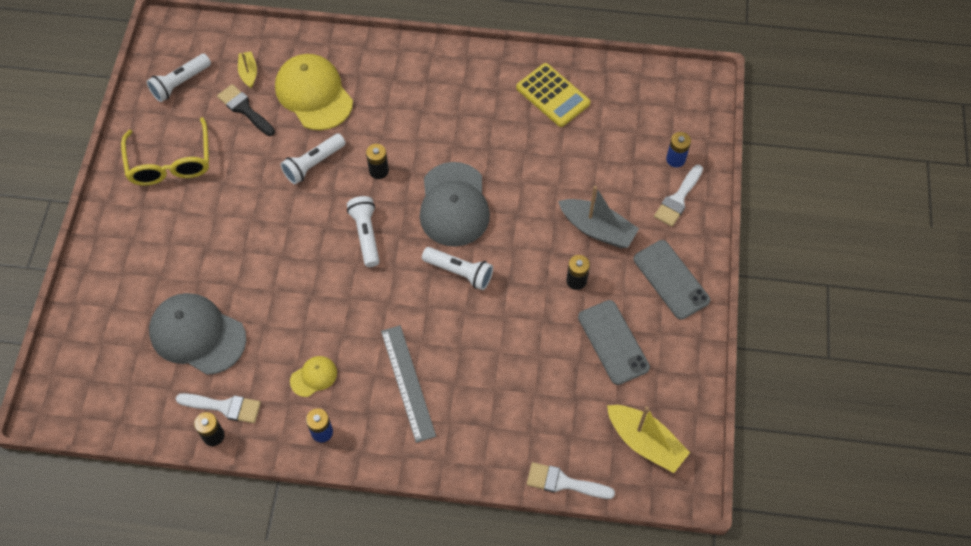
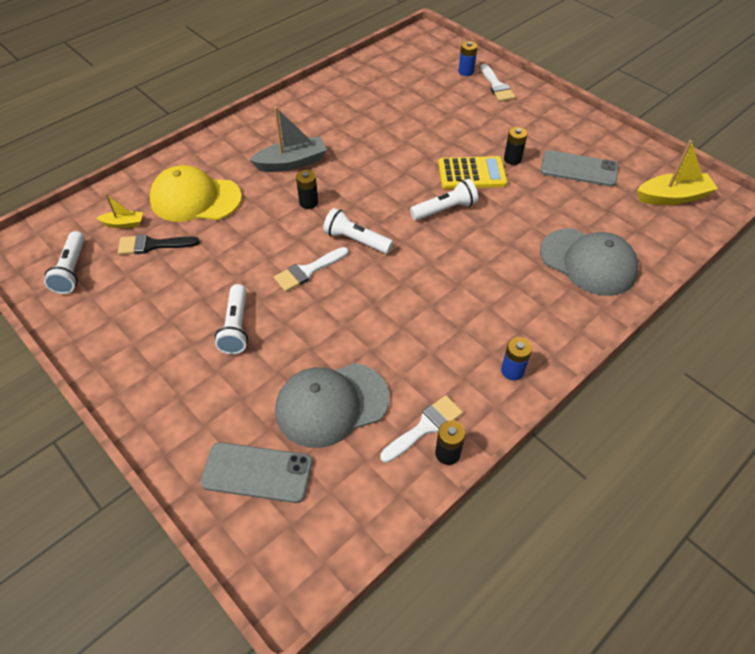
camera: 50 degrees left, 10 degrees down
yellow glasses [121,117,209,186] -> none
yellow boat [238,51,257,88] -> yellow boat turned 150 degrees clockwise [97,194,143,228]
white flashlight [280,133,345,184] -> white flashlight moved to [215,284,248,354]
yellow cap [290,356,337,397] -> none
grey ruler [381,325,436,443] -> none
grey cap [420,162,490,247] -> grey cap moved to [540,228,639,296]
yellow calculator [516,63,591,127] -> yellow calculator moved to [438,156,507,189]
white brush [527,462,615,499] -> white brush moved to [274,247,349,292]
grey boat [558,186,639,248] -> grey boat moved to [250,107,327,172]
grey phone [634,240,710,320] -> grey phone moved to [200,442,312,503]

